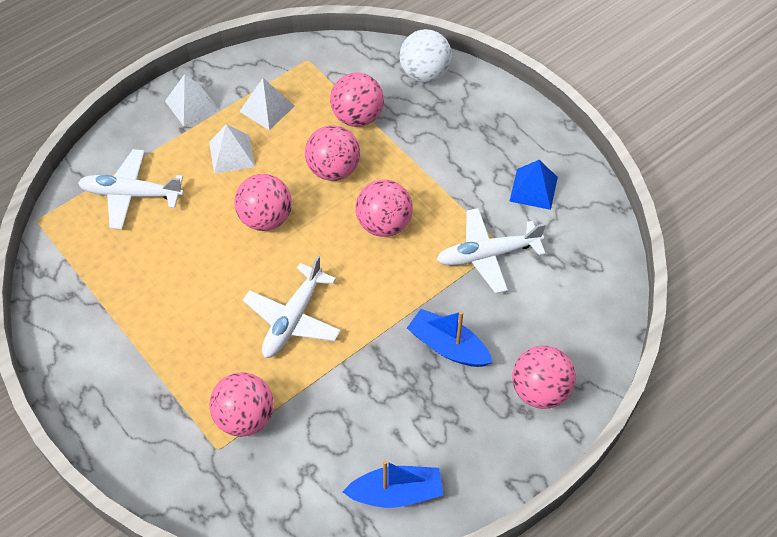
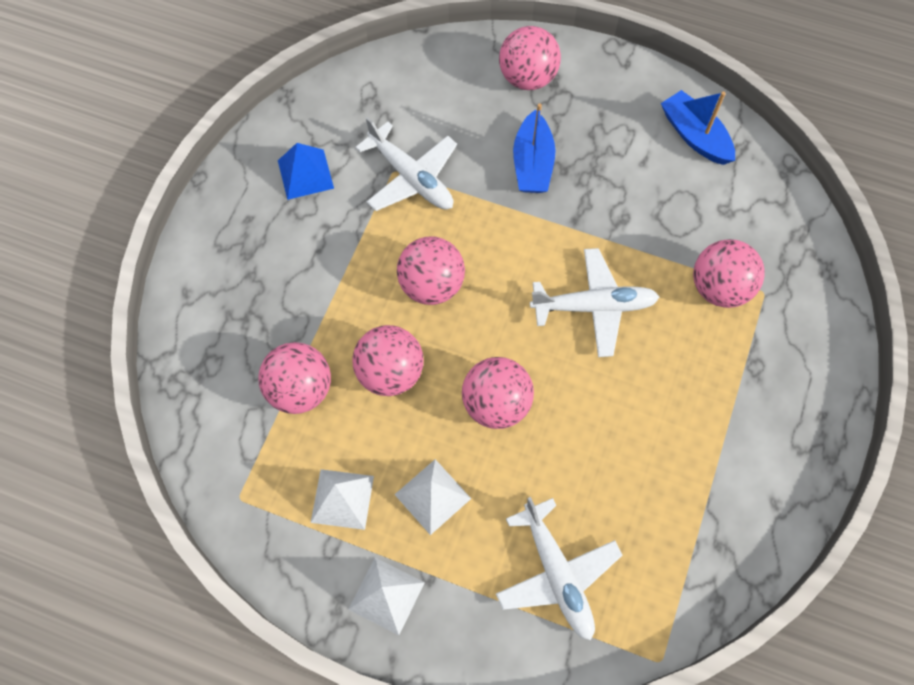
camera: 120 degrees left, 10 degrees up
white ball [400,29,452,83] -> none

